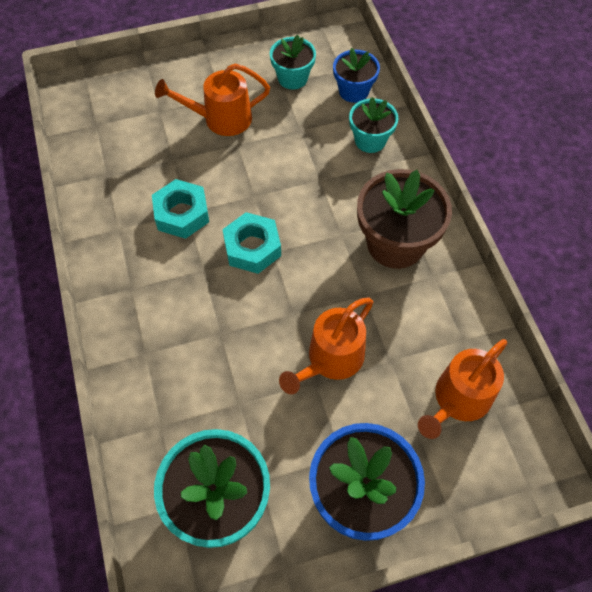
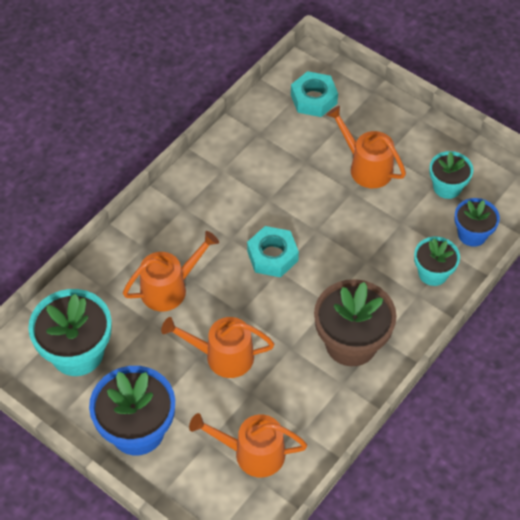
camera: 55 degrees right, 5 degrees down
turquoise nut [152,179,209,239] -> turquoise nut moved to [291,71,338,117]
none -> orange watering can [123,231,219,311]

